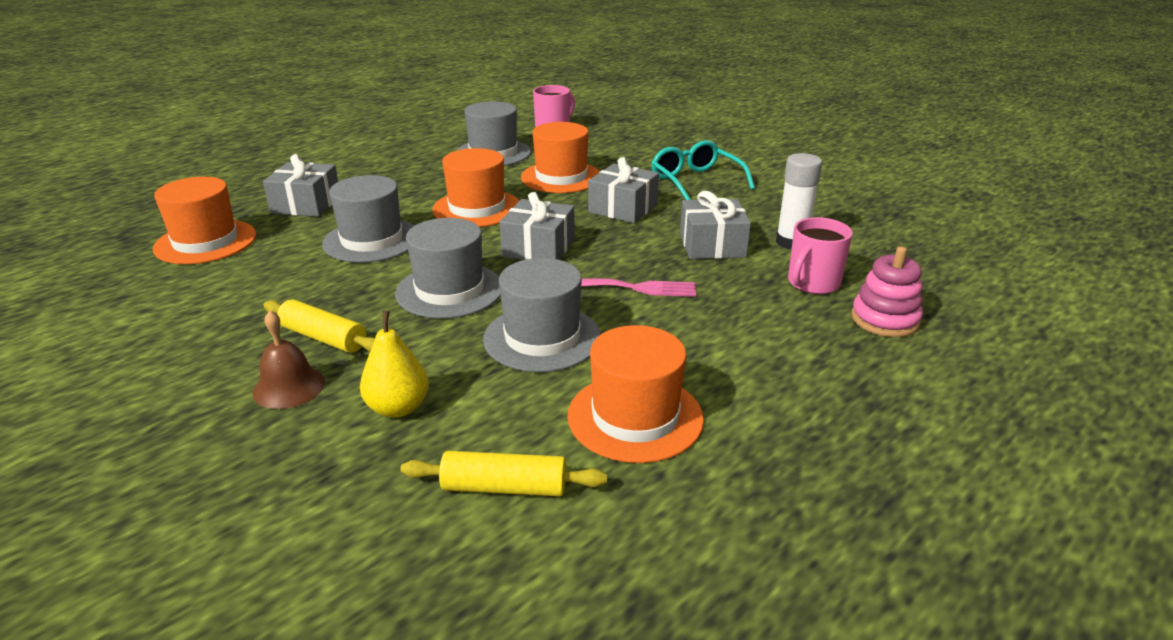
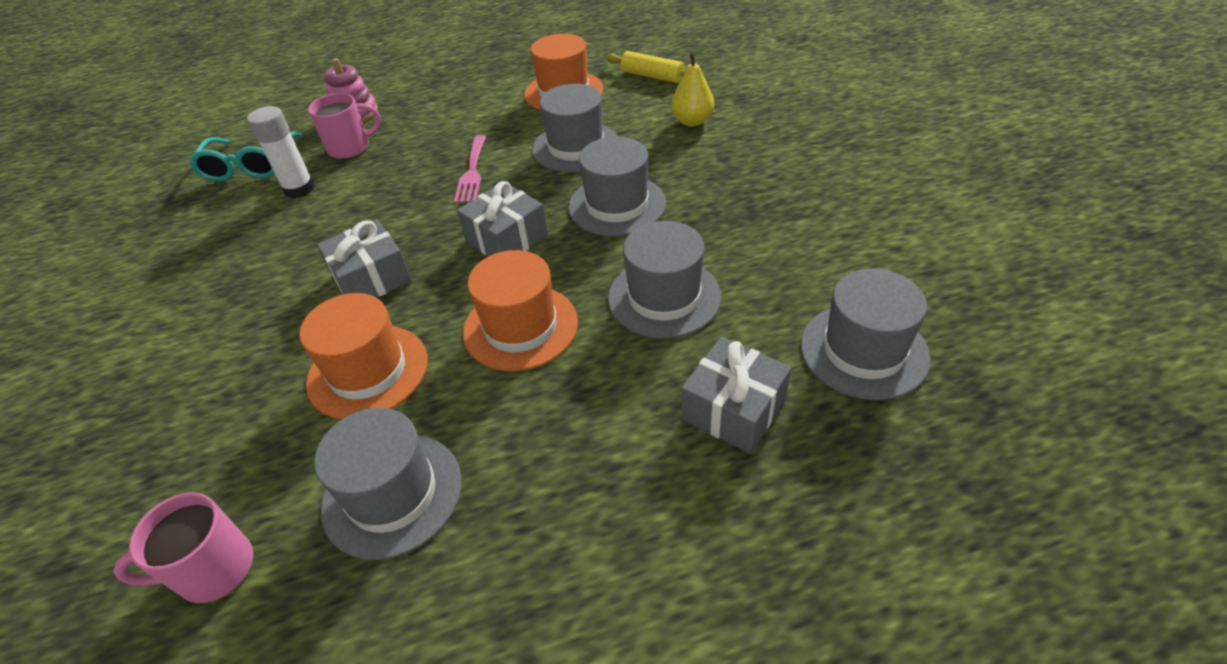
camera: 150 degrees left, 15 degrees up
orange hat [153,177,256,264] -> grey hat [800,269,931,400]
brown bell [252,310,325,409] -> none
yellow rolling pin [263,299,375,353] -> none
pink fork [581,278,696,297] -> pink fork turned 120 degrees counterclockwise [454,135,486,203]
turquoise glasses [651,140,755,200] -> turquoise glasses moved to [189,131,303,181]
grey gift [680,191,751,259] -> none

